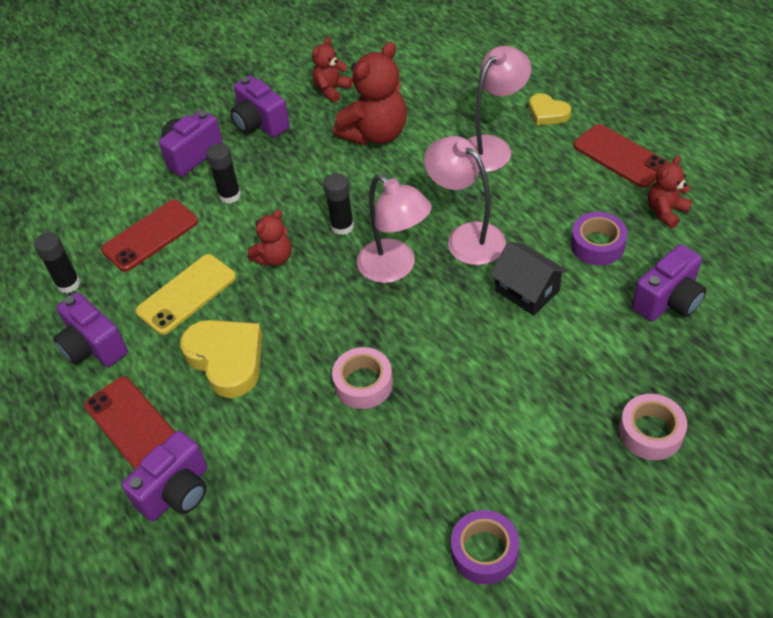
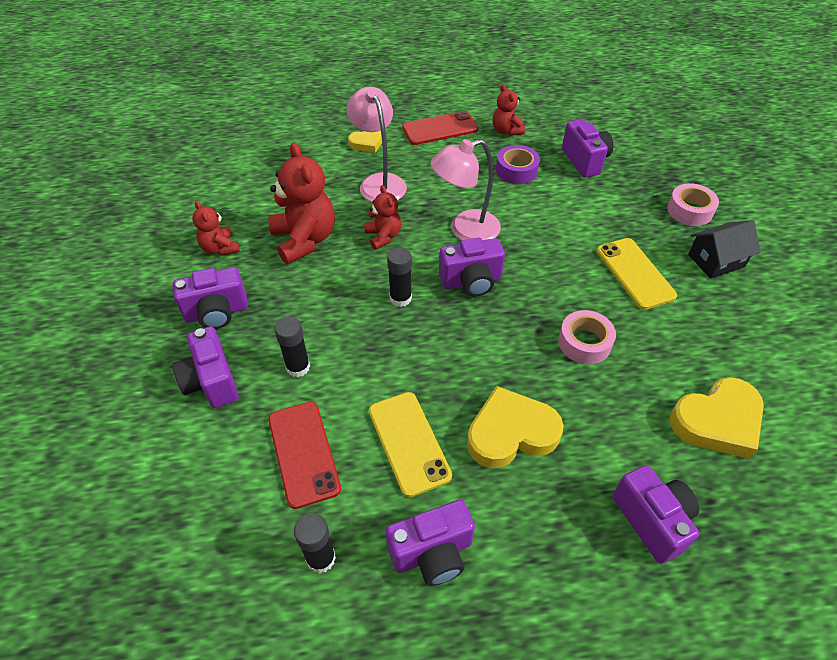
camera: 70 degrees left, 0 degrees up
red phone [84,377,175,470] -> none
red teddy bear [248,210,292,266] -> red teddy bear moved to [364,185,401,250]
pink lamp [357,174,432,283] -> purple camera [439,238,505,297]
purple tape [451,510,519,584] -> none
black house [490,242,568,316] -> black house moved to [688,220,761,279]
none -> yellow phone [597,238,677,310]
none -> yellow heart [670,377,764,459]

